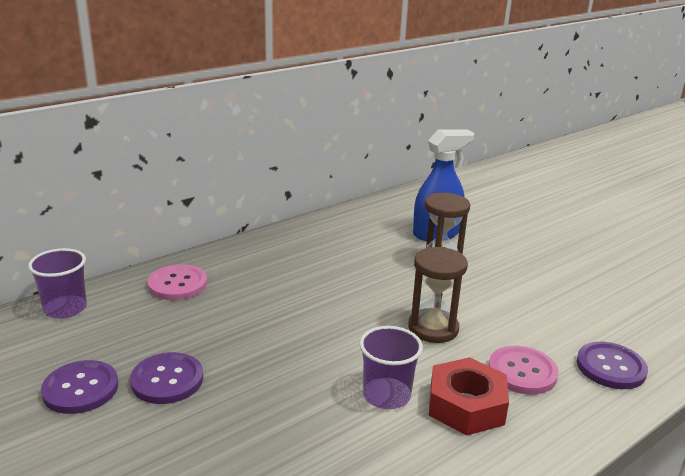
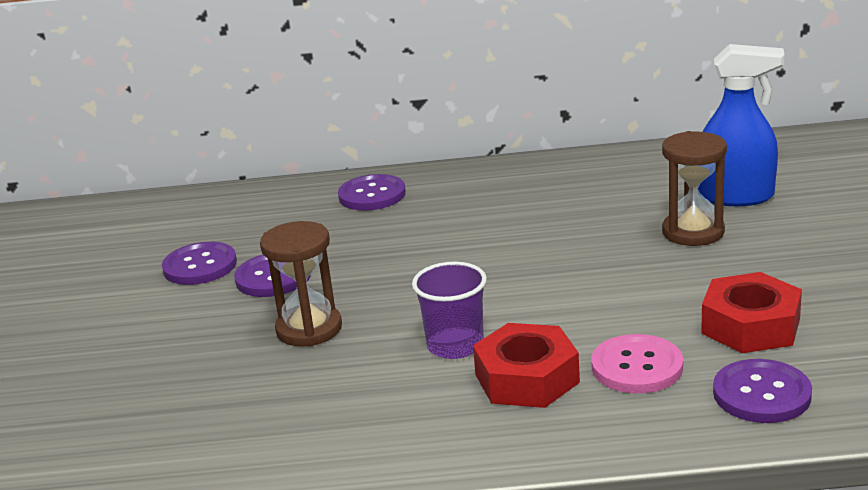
camera: 40 degrees right, 0 degrees up
purple cup [28,248,87,318] -> none
pink button [147,264,207,300] -> purple button [338,174,406,210]
brown hourglass [408,247,468,343] -> brown hourglass moved to [260,221,342,347]
none -> red nut [701,272,802,353]

